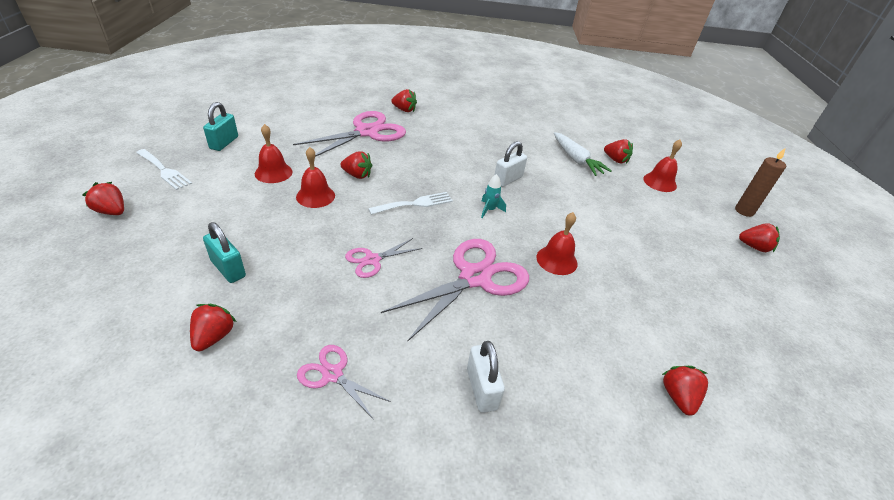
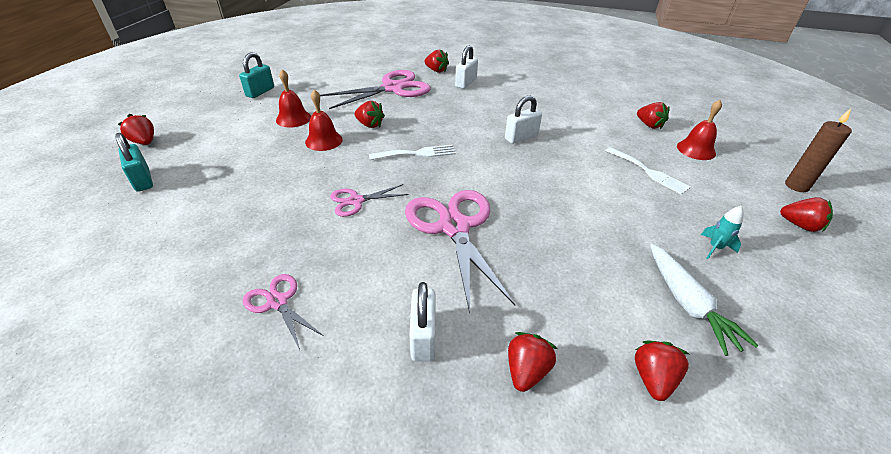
camera: 15 degrees right, 0 degrees up
white fork [136,149,192,190] -> white fork moved to [606,147,691,194]
red strawberry [190,304,236,351] -> red strawberry moved to [508,332,557,392]
turquoise padlock [203,222,246,283] -> turquoise padlock moved to [115,133,153,192]
pink scissors [381,239,529,342] -> pink scissors turned 75 degrees counterclockwise [405,190,515,314]
turquoise rocket [481,174,506,218] -> turquoise rocket moved to [701,206,744,259]
red bell [536,212,577,275] -> none
white carrot [554,132,612,176] -> white carrot moved to [650,244,759,356]
none -> white padlock [455,45,478,89]

